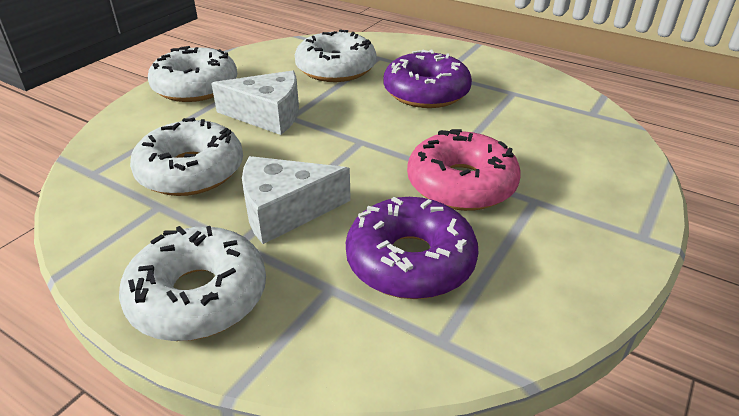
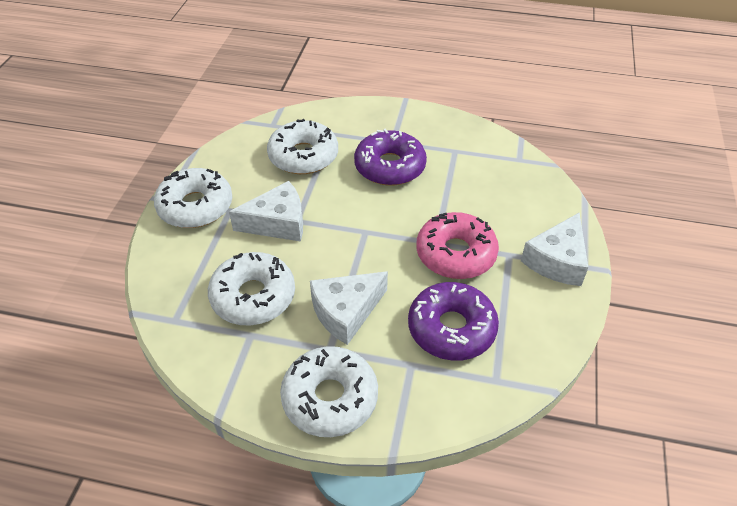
camera: 20 degrees left, 10 degrees up
none -> white cheese [521,213,589,286]

